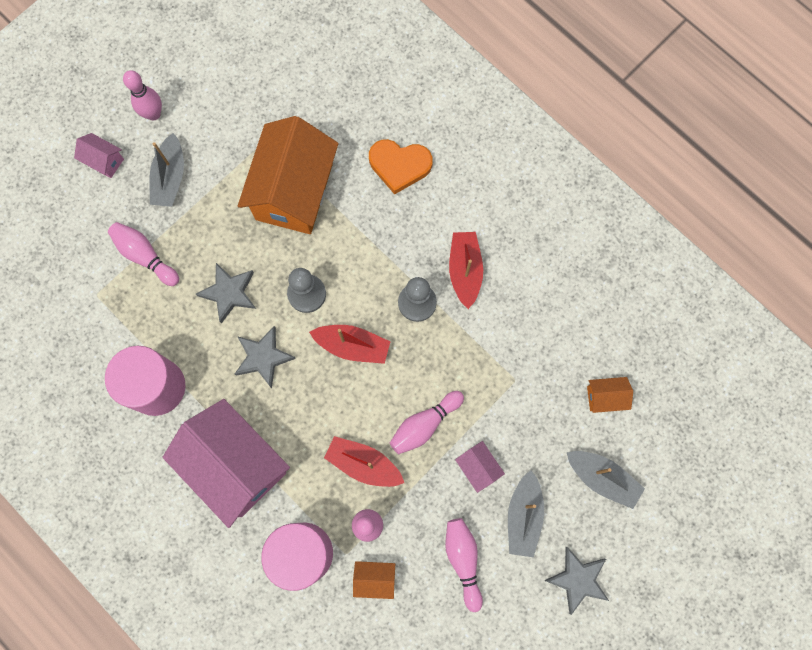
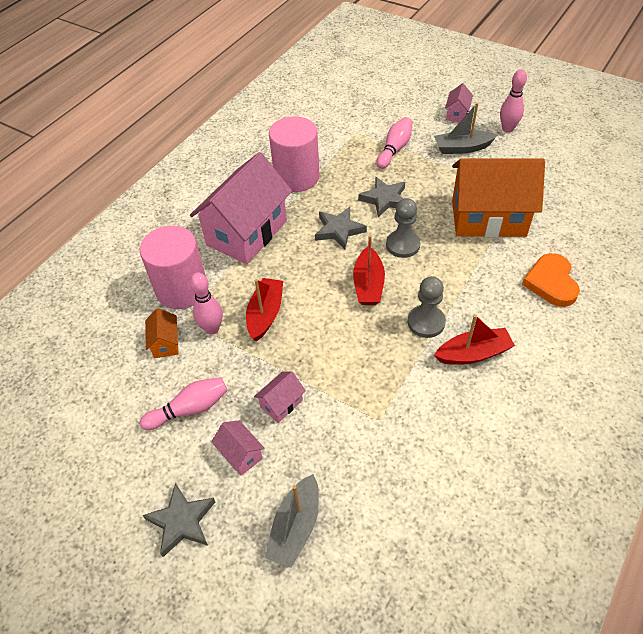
camera: 80 degrees right, 25 degrees down
pink bowling pin [390,391,464,454] -> none
grey boat [508,470,544,558] -> pink house [211,420,265,476]
orange house [587,377,633,413] -> none

